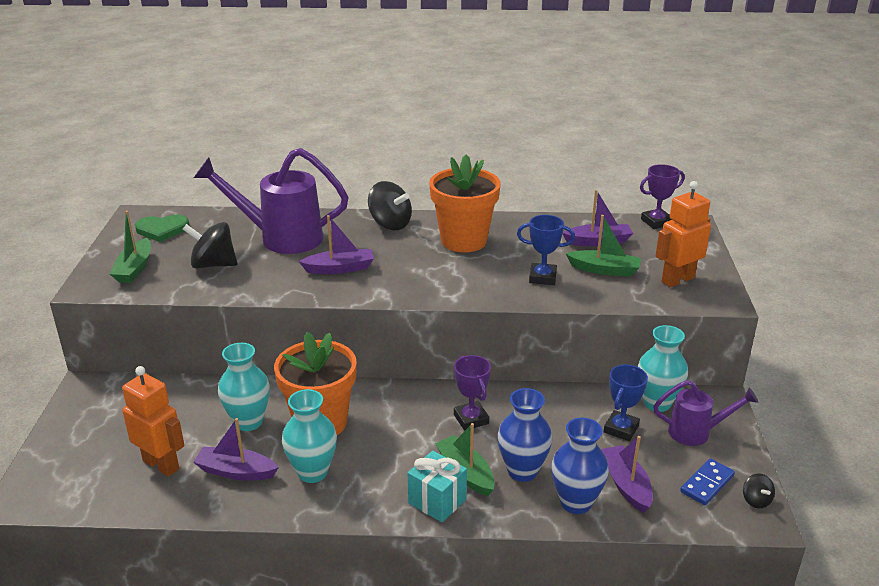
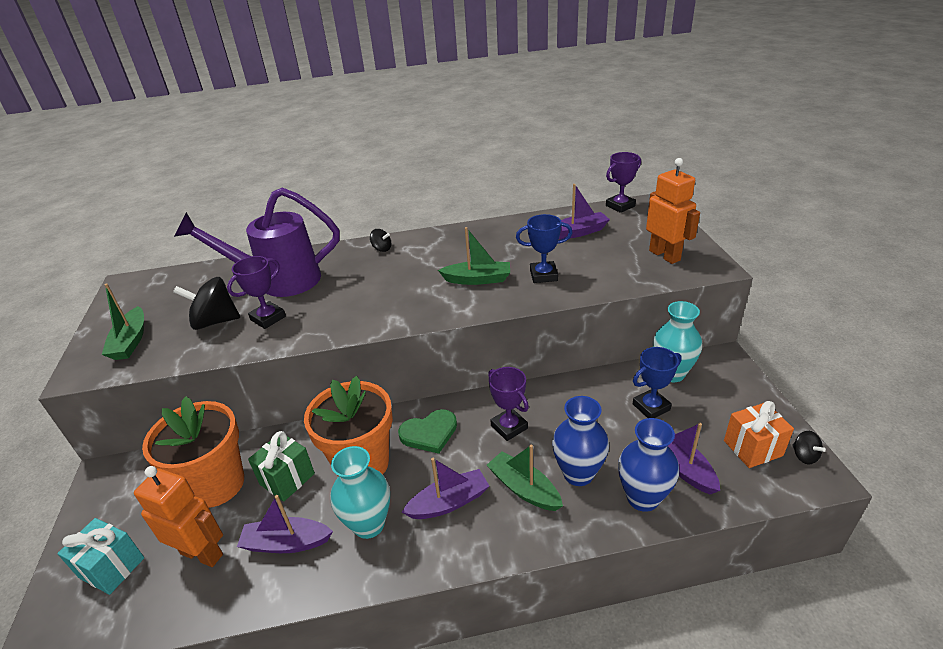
camera: 10 degrees left, 5 degrees up
green heart [135,215,189,242] -> green heart moved to [398,409,457,454]
turquoise vase [218,343,270,431] -> green gift [248,431,315,502]
purple boat [299,215,374,274] -> purple boat moved to [402,458,489,519]
black spinning top [368,181,412,230] -> black spinning top [370,229,391,252], size x0.51
turquoise gift [408,451,467,523] -> turquoise gift moved to [57,518,144,595]
orange flower pot [429,155,501,252] -> orange flower pot moved to [142,396,244,508]
green boat [566,215,641,277] -> green boat moved to [438,227,510,285]
blue trophy [604,364,648,441] -> blue trophy turned 45 degrees clockwise [633,347,682,418]
purple watering can [653,380,758,446] -> none
orange robot [656,181,711,287] -> orange robot turned 105 degrees clockwise [646,158,700,264]
blue domino [680,458,735,505] -> orange gift [724,401,794,468]
none -> purple trophy [227,256,286,329]

